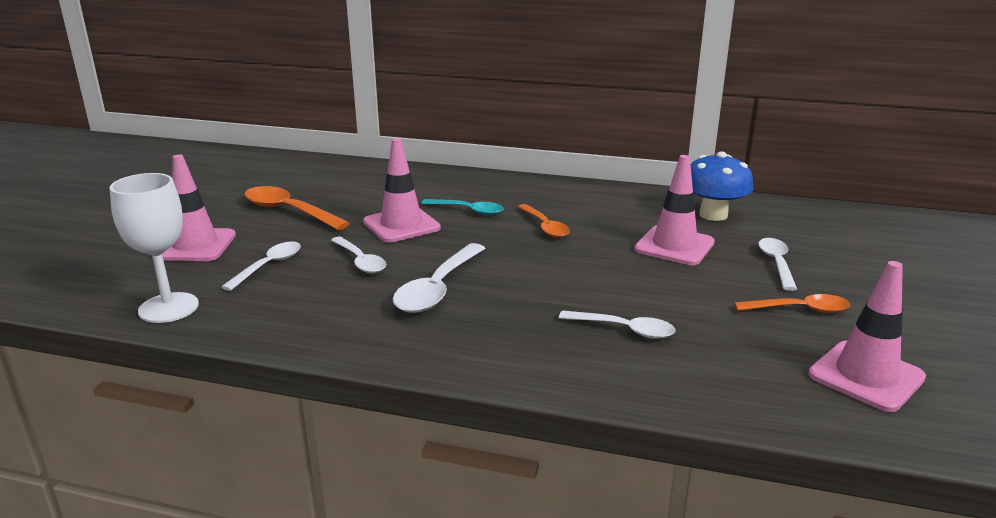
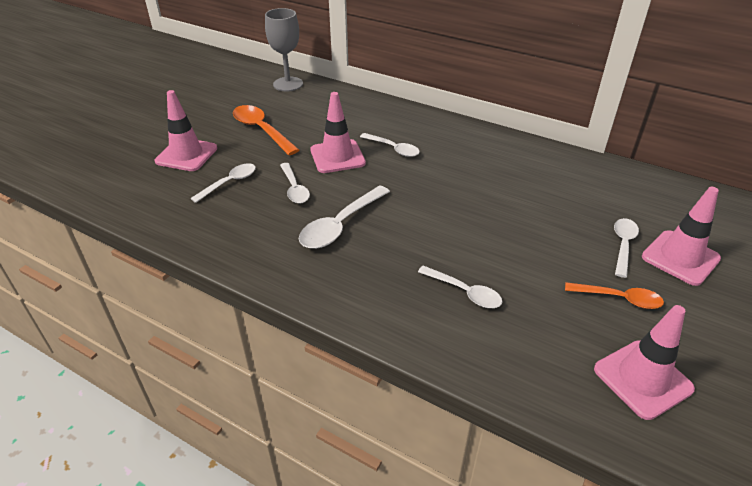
camera: 15 degrees right, 15 degrees up
white goblet [110,173,199,323] -> none
turquoise spoon [421,199,504,215] -> white spoon [360,133,420,157]
orange spoon [518,204,570,238] -> none
pink traffic cone [634,155,715,265] -> pink traffic cone moved to [642,187,721,286]
blue mushroom [691,151,754,221] -> none
none -> grey goblet [265,8,303,91]

